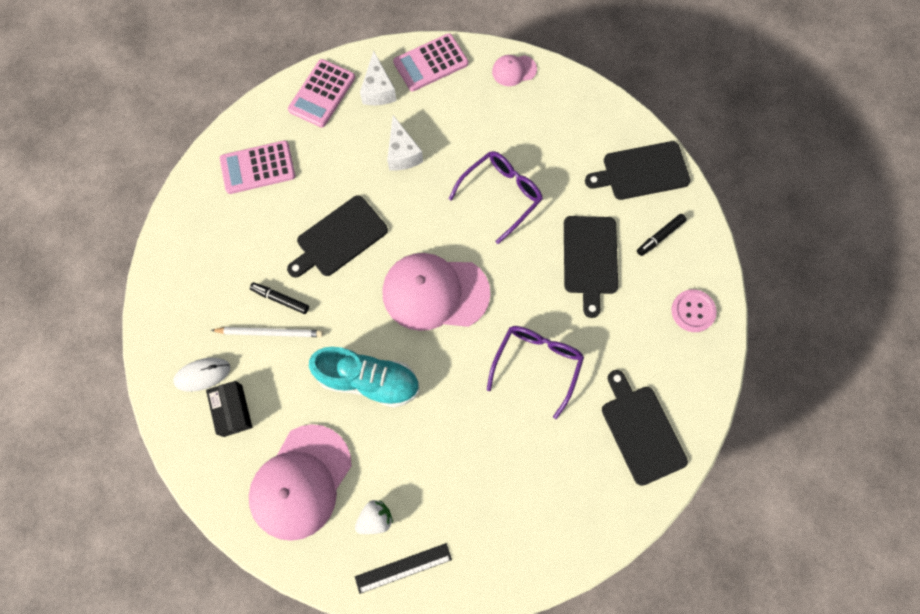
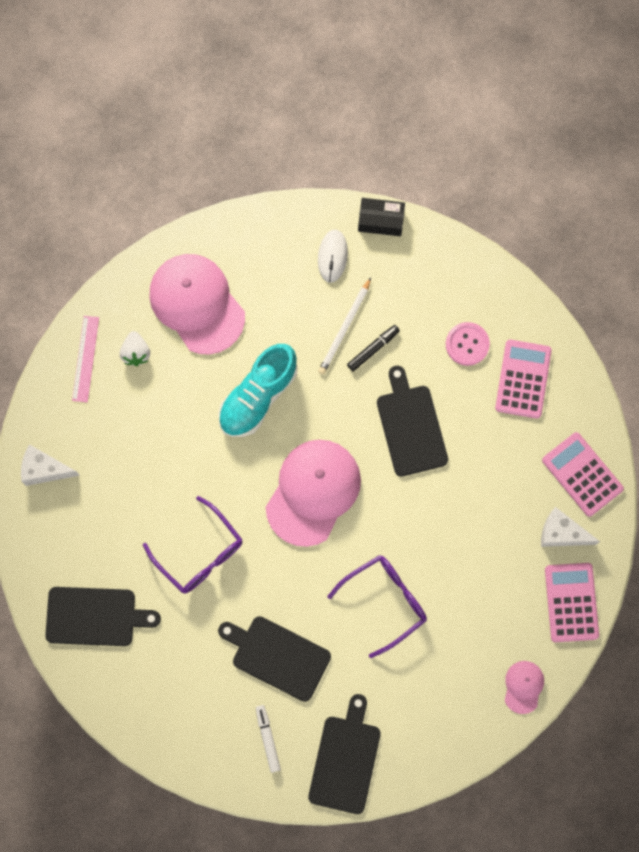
camera: 115 degrees right, 5 degrees up
black box [206,381,252,437] -> black box moved to [358,198,405,236]
black ruler [355,543,452,594] -> pink ruler [72,316,99,402]
white cheese [387,115,423,171] -> white cheese moved to [21,444,80,486]
purple glasses [449,151,543,244] -> purple glasses turned 105 degrees counterclockwise [327,555,427,658]
black marker [637,214,687,256] -> white marker [256,705,281,773]
pink button [671,289,717,332] -> pink button moved to [446,322,490,366]

